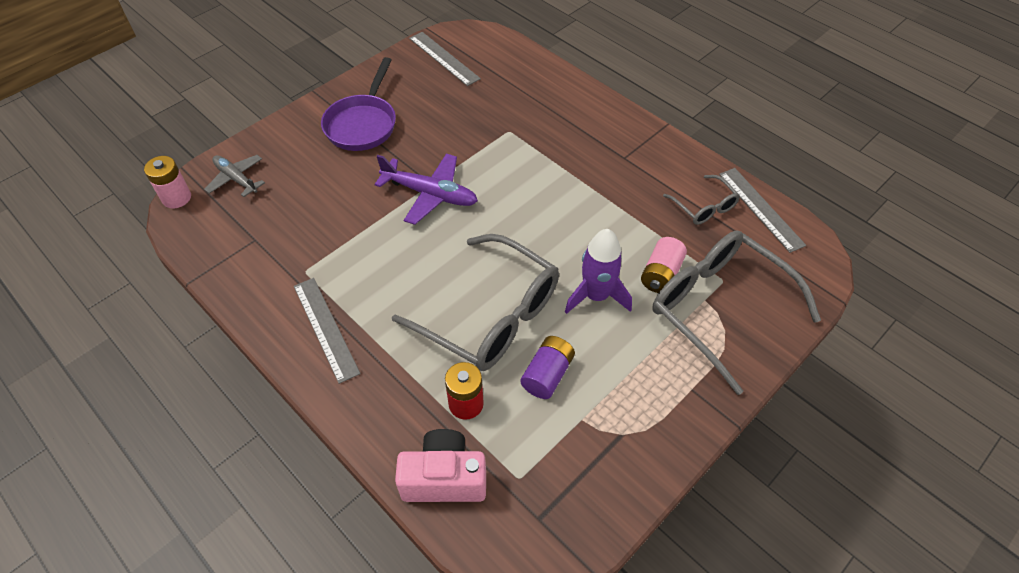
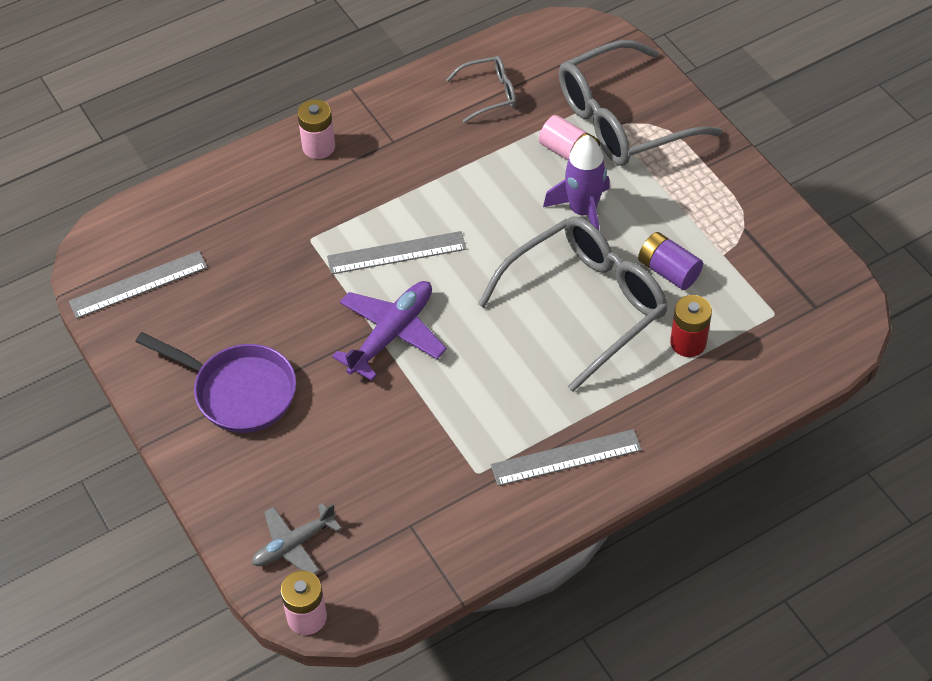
camera: 75 degrees left, 0 degrees up
pink camera [395,429,486,502] -> none
grey ruler [719,168,806,253] -> grey ruler moved to [327,231,466,275]
none -> pink battery [297,99,335,159]

